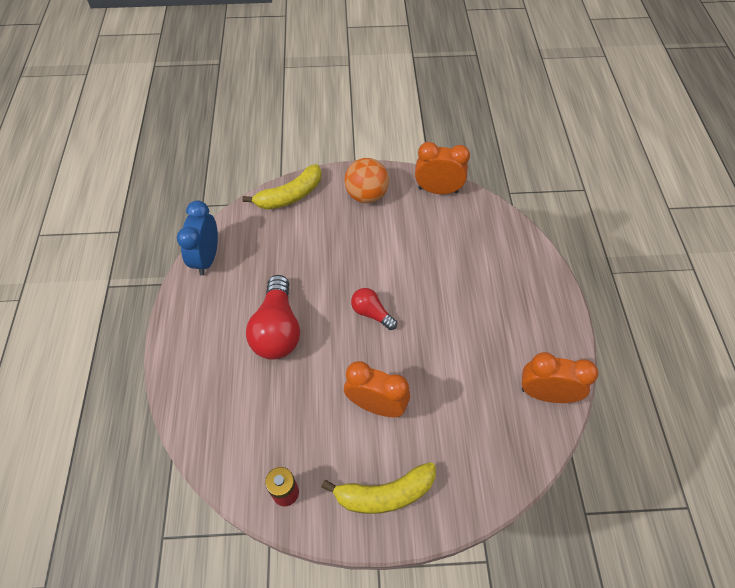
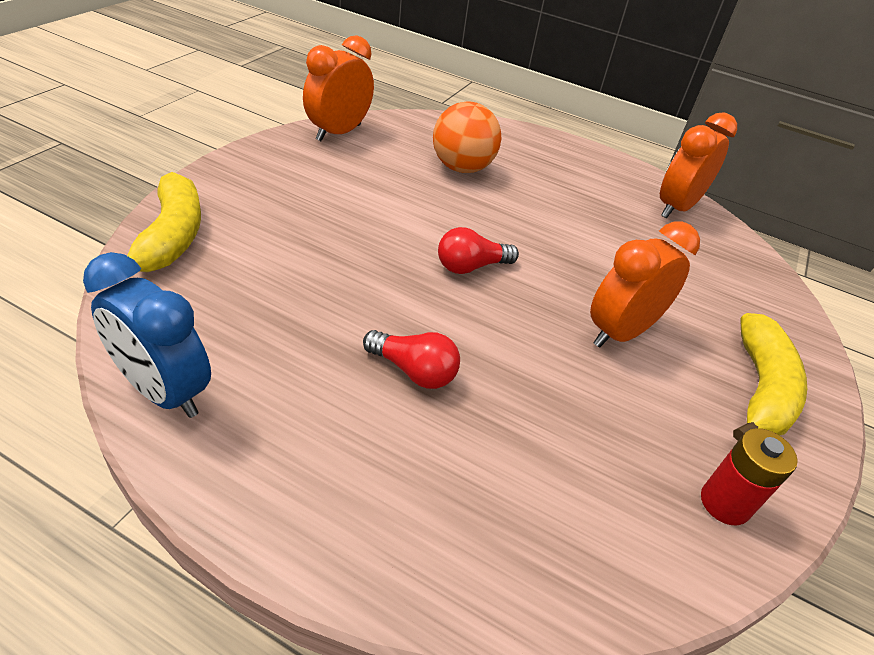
camera: 65 degrees left, 15 degrees down
red light bulb [246,275,300,360] -> red light bulb [363,330,460,389], size x0.55
orange ball [344,158,389,203] -> orange ball moved to [433,101,501,173]

